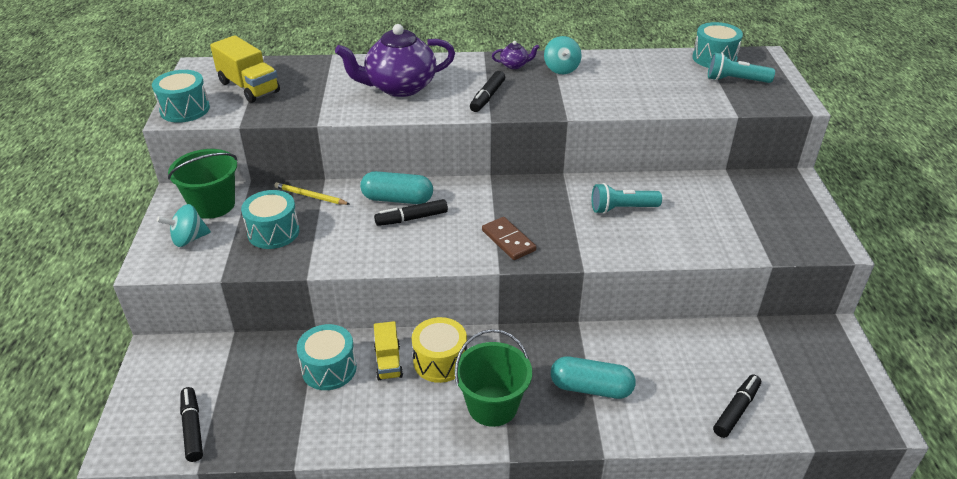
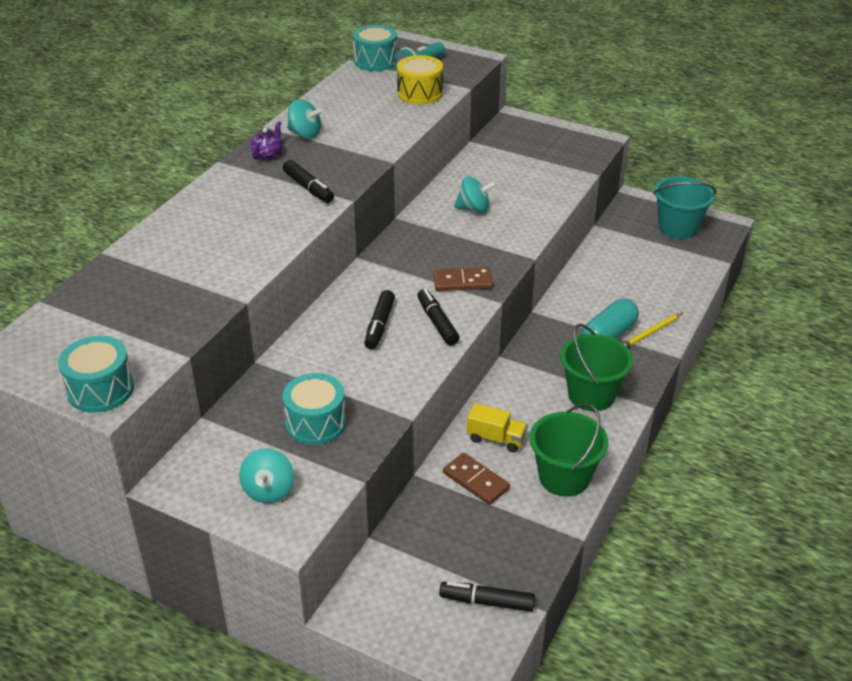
camera: 60 degrees left, 0 degrees up
green bucket [168,149,237,219] -> green bucket moved to [530,403,608,497]
yellow truck [210,35,280,103] -> none
yellow pencil [274,182,349,205] -> yellow pencil moved to [623,312,683,347]
turquoise drum [297,324,357,390] -> brown domino [443,453,510,505]
purple teapot [335,24,455,97] -> none
turquoise capsule [360,171,433,204] -> none
yellow drum [412,317,467,383] -> yellow drum moved to [397,55,443,105]
turquoise flashlight [592,183,662,214] -> turquoise spinning top [454,176,497,213]
black marker [713,374,761,438] -> black marker moved to [417,289,459,345]
none -> turquoise bucket [653,176,716,239]

